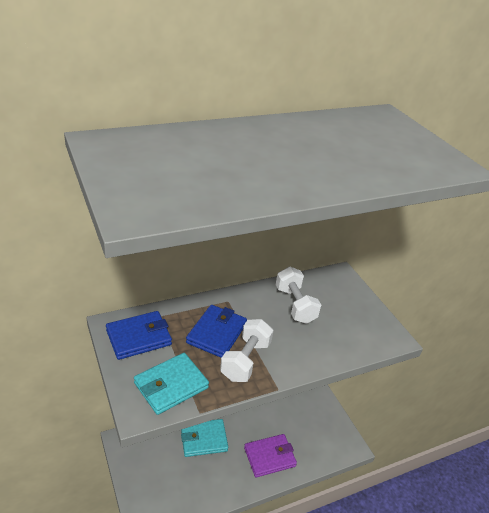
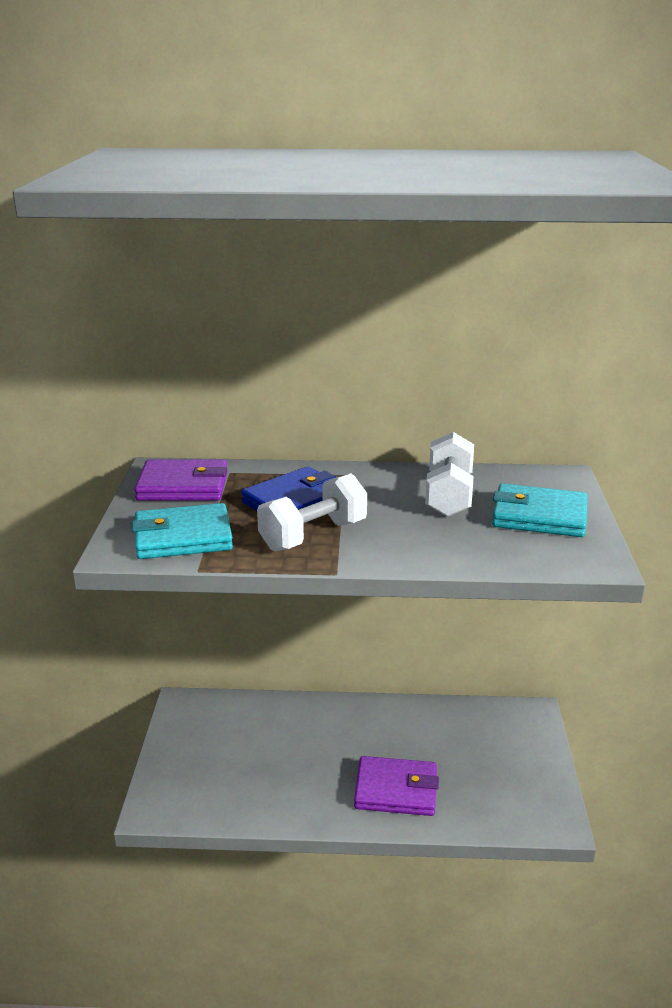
camera: 30 degrees right, 10 degrees down
blue wallet [106,311,172,360] -> purple wallet [134,460,228,501]
turquoise wallet [181,419,228,457] -> turquoise wallet moved to [492,483,587,537]

